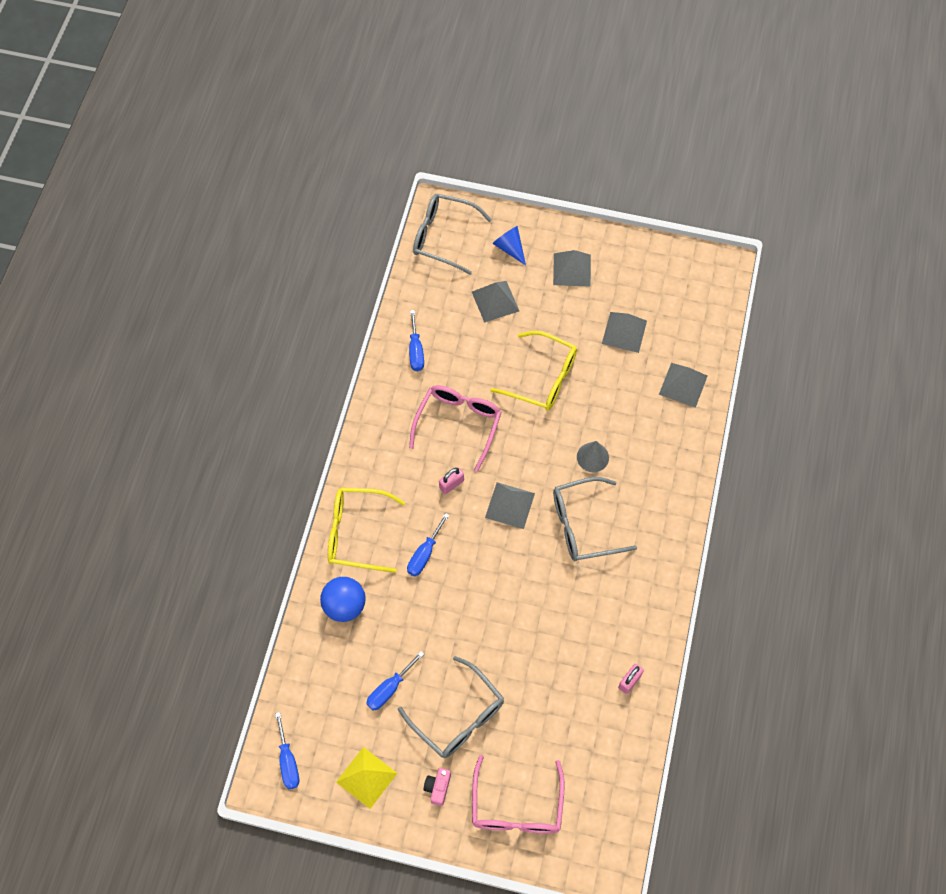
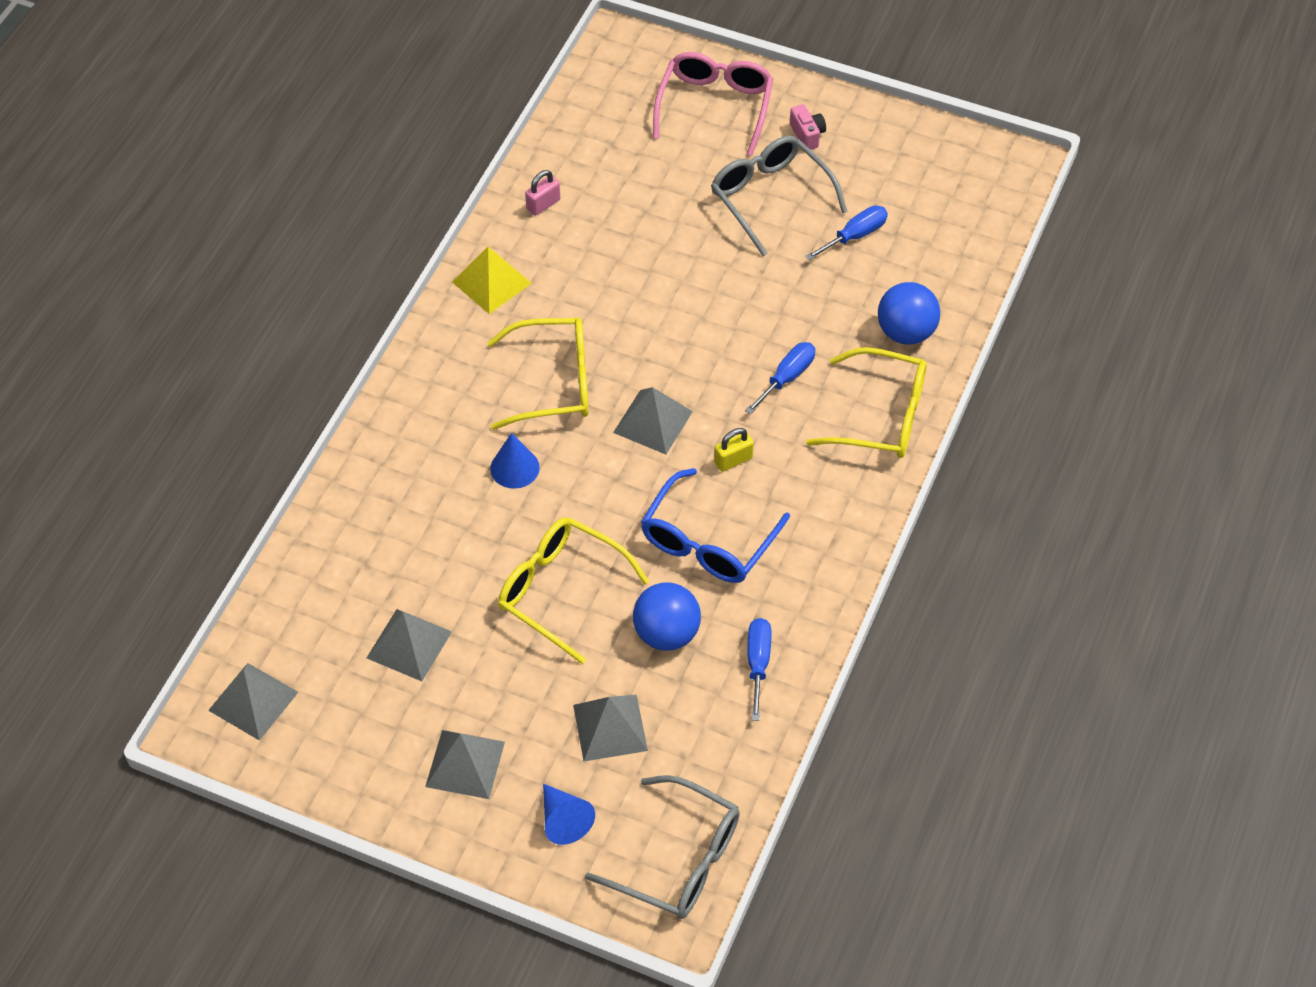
camera: 170 degrees left, 10 degrees down
blue screwdriver [275,712,299,789] -> none
yellow pyramid [336,747,397,809] -> yellow pyramid moved to [452,247,532,314]
pink glasses [409,385,502,472] -> blue glasses [641,468,790,583]
pink camera [424,768,451,806] -> pink camera turned 45 degrees counterclockwise [790,104,826,150]
pink padlock [439,467,464,494] -> yellow padlock [714,428,754,472]
grey glasses [553,477,637,561] -> yellow glasses [487,318,589,430]
grey cone [577,441,609,472] -> blue cone [490,433,540,489]
grey pyramid [659,363,708,408] -> grey pyramid moved to [208,663,298,741]
none -> blue ball [633,582,701,651]

